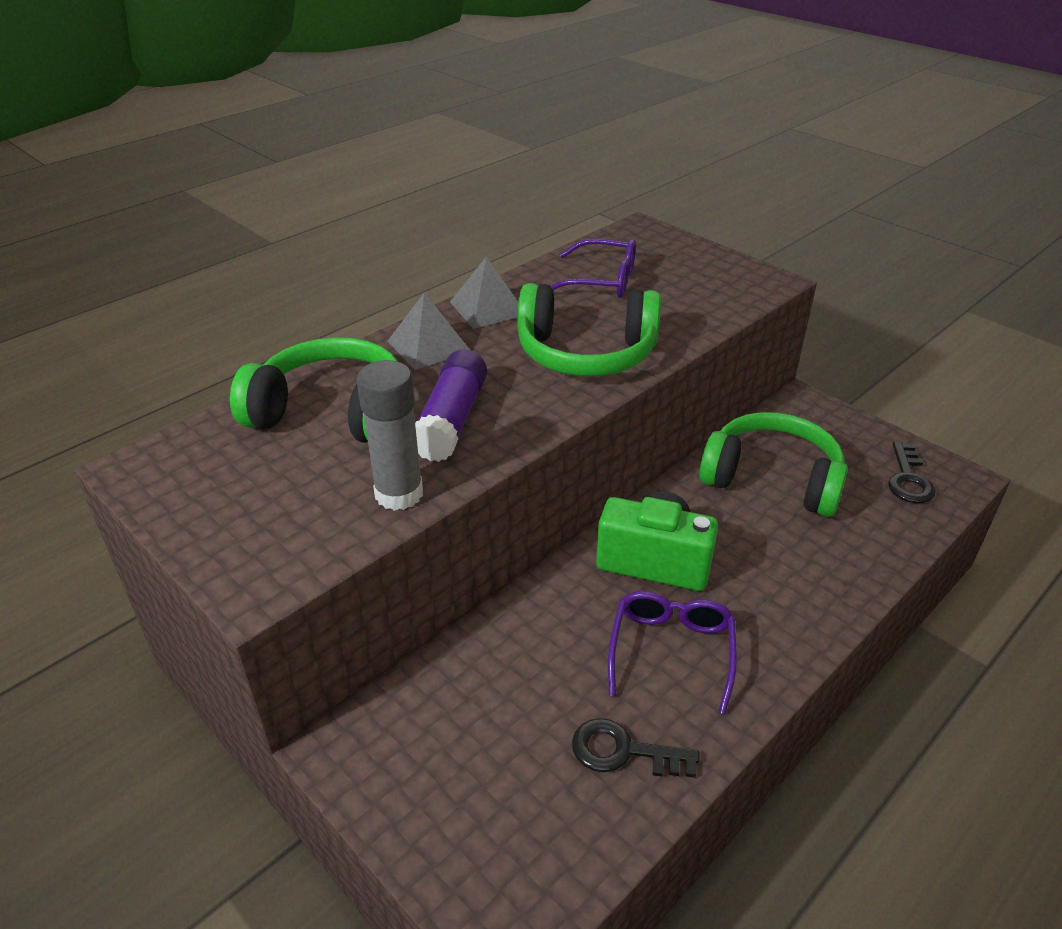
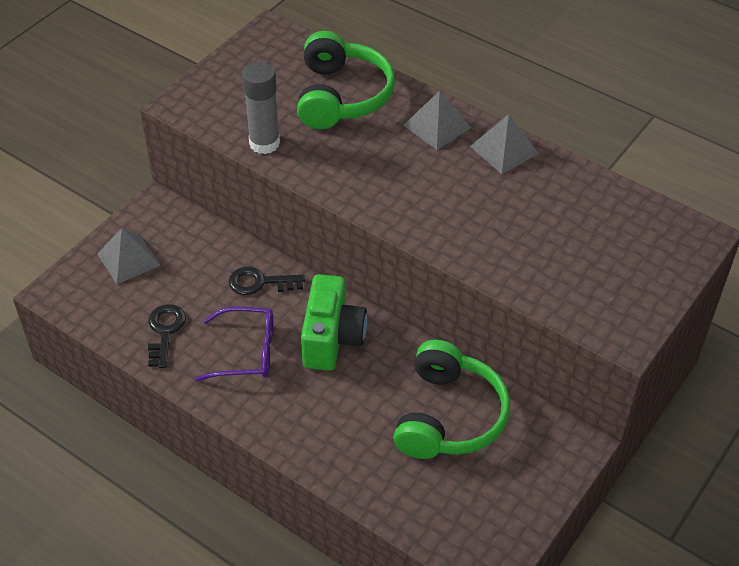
camera: 80 degrees right, 10 degrees up
purple glue stick [415,350,487,462] -> none
green headphones [517,283,661,376] -> none
purple glasses [550,239,636,298] -> none
black key [888,441,936,503] -> black key moved to [229,267,305,295]
none -> grey pyramid [97,228,160,284]

